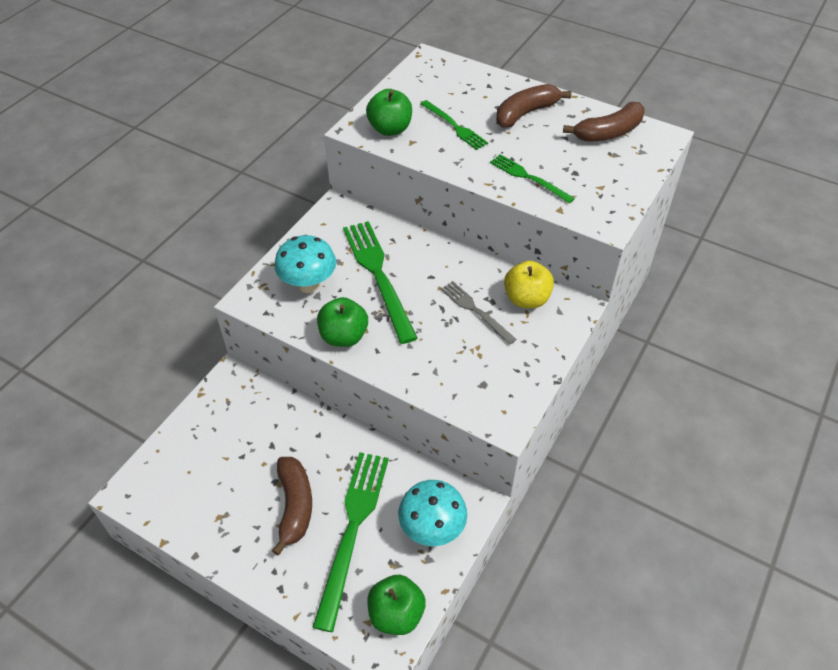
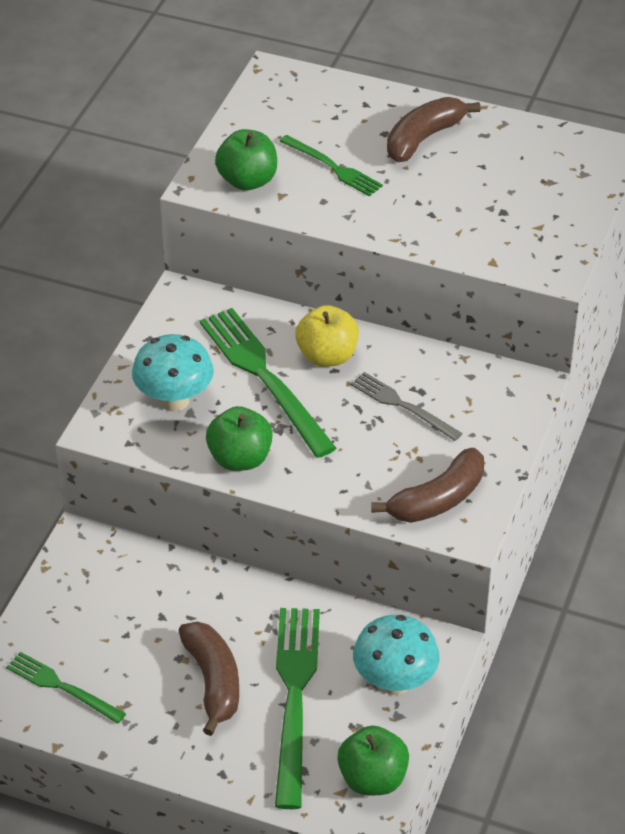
camera: 10 degrees left, 5 degrees down
green fork [490,154,575,204] -> green fork moved to [6,652,126,724]
yellow apple [504,260,554,308] -> yellow apple moved to [295,305,359,367]
brown banana [563,102,645,142] -> brown banana moved to [371,448,484,523]

